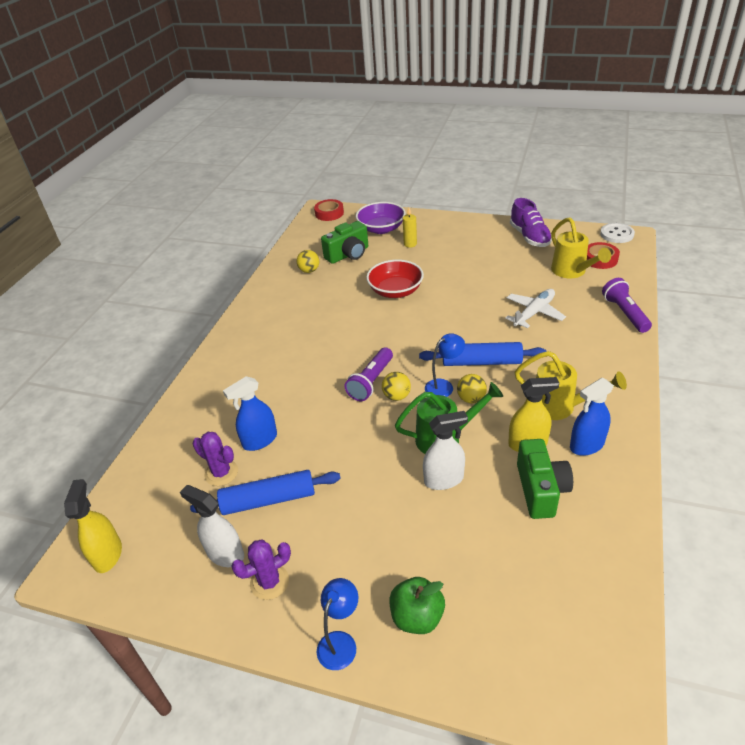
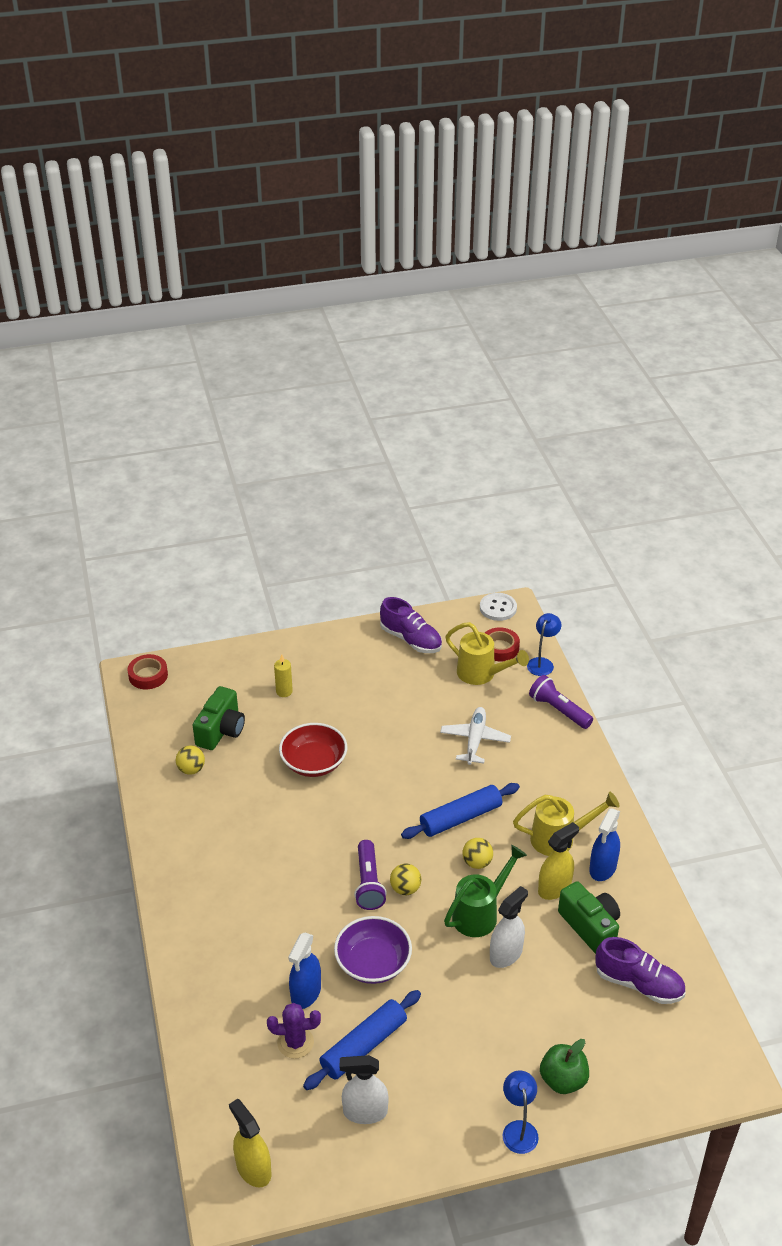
camera: 35 degrees left, 0 degrees up
purple cactus [231,540,291,600] -> none
purple bowl [356,202,406,234] -> purple bowl moved to [334,916,412,984]
blue lamp [425,333,465,397] -> blue lamp moved to [527,613,561,676]
none -> purple shoe [595,937,685,1004]

